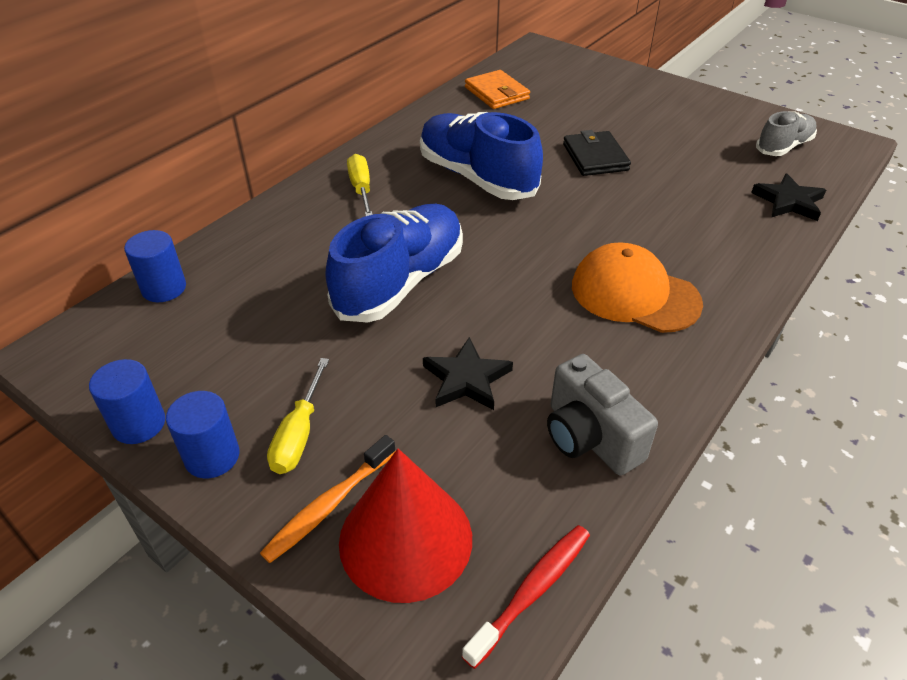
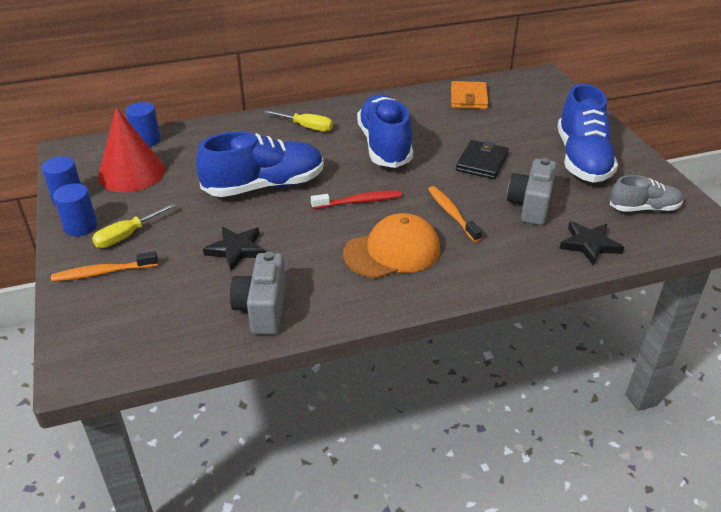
camera: 35 degrees right, 5 degrees down
red cone [339,449,472,603] -> red cone moved to [98,107,165,192]
yellow screwdriver [347,154,373,216] -> yellow screwdriver turned 90 degrees clockwise [264,110,333,132]
red toothbrush [462,525,590,669] -> red toothbrush moved to [311,191,402,209]
orange cap [572,242,703,333] -> orange cap turned 90 degrees clockwise [343,213,440,279]
none -> orange toothbrush [428,186,482,242]
none -> grey camera [507,158,557,225]
none -> blue shoe [557,84,618,183]

